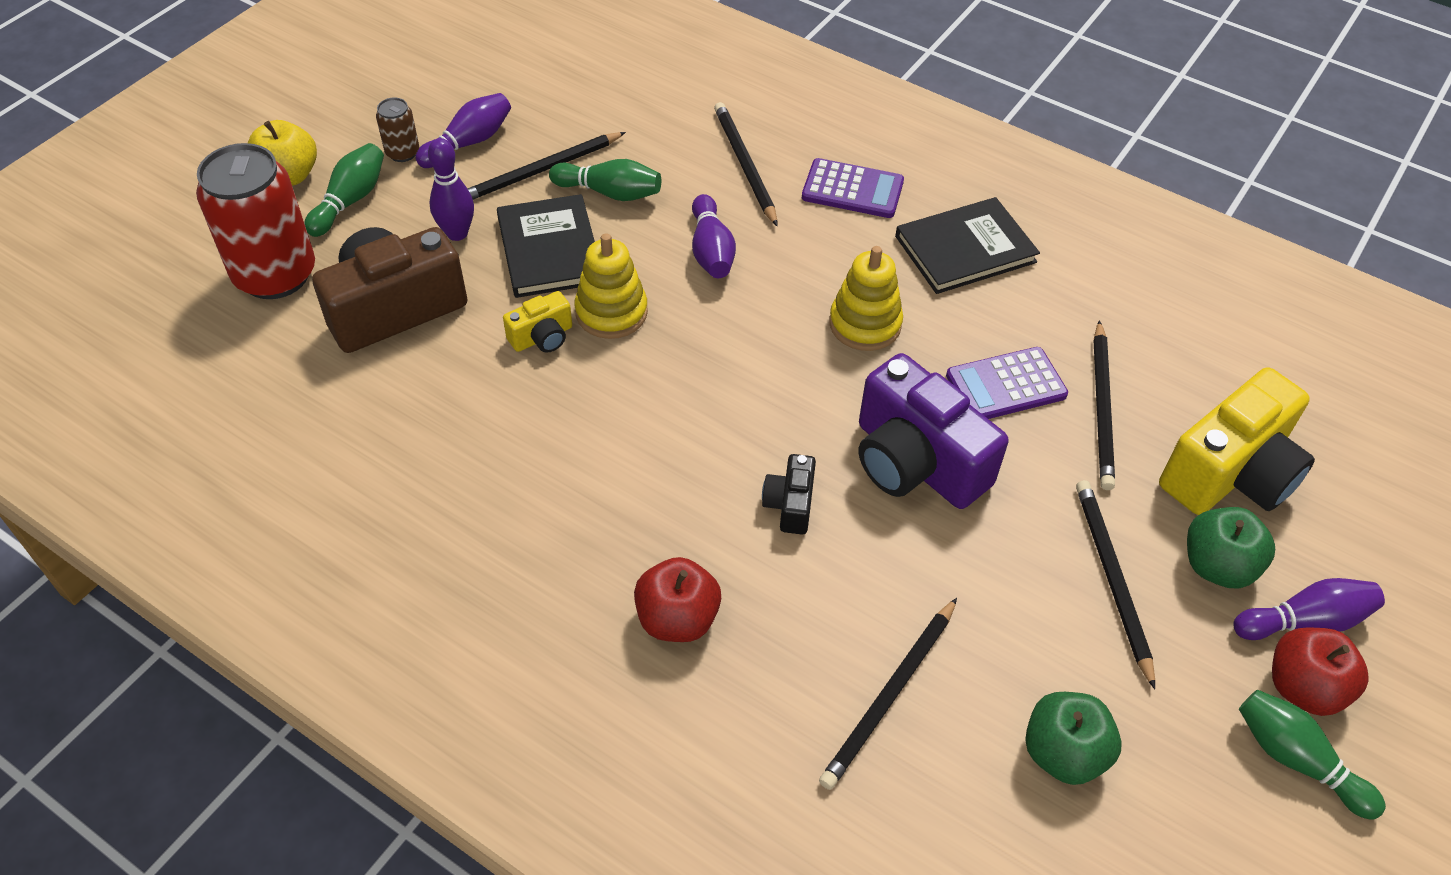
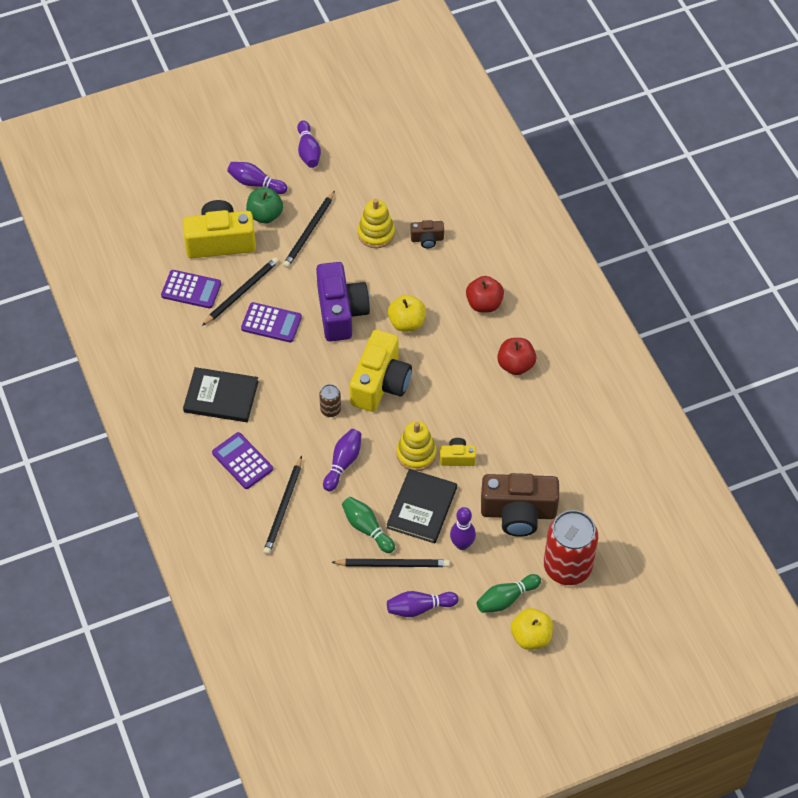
camera: 145 degrees left, 5 degrees up
brown can [376,97,419,162] -> brown can moved to [319,384,341,417]
black camera [762,454,816,535] -> yellow apple [388,295,426,332]
black pencil [819,598,957,790] -> brown camera [410,220,444,248]
yellow stacking toy [829,246,903,351] -> yellow stacking toy moved to [358,199,395,248]
green apple [1025,692,1122,785] -> none
green bowling pin [1239,690,1386,820] -> purple bowling pin [297,120,321,168]
red apple [1272,627,1369,716] -> red apple moved to [497,338,536,375]
none -> purple calculator [161,270,221,308]
none -> yellow camera [350,330,412,412]

